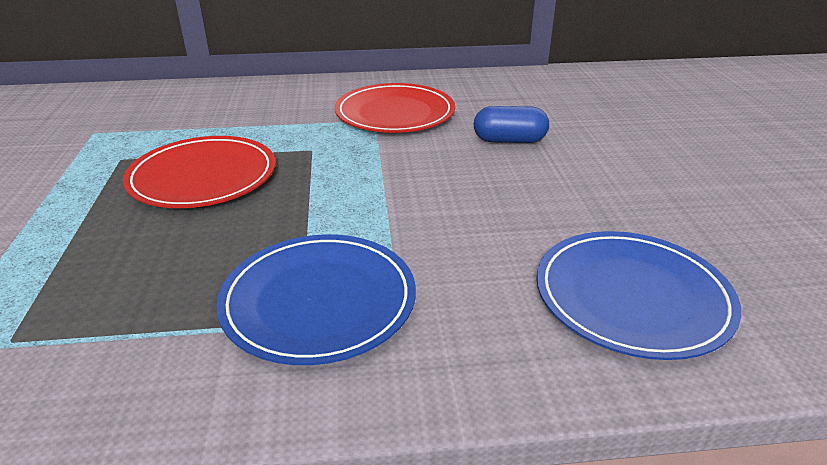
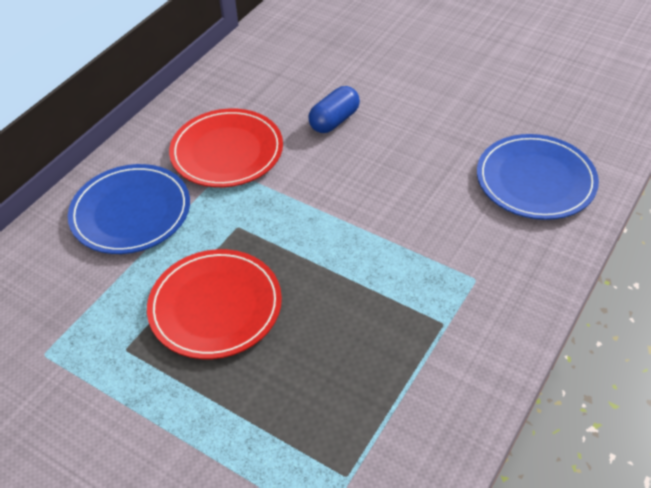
camera: 50 degrees left, 15 degrees up
blue plate [216,234,416,365] -> blue plate moved to [68,164,190,254]

